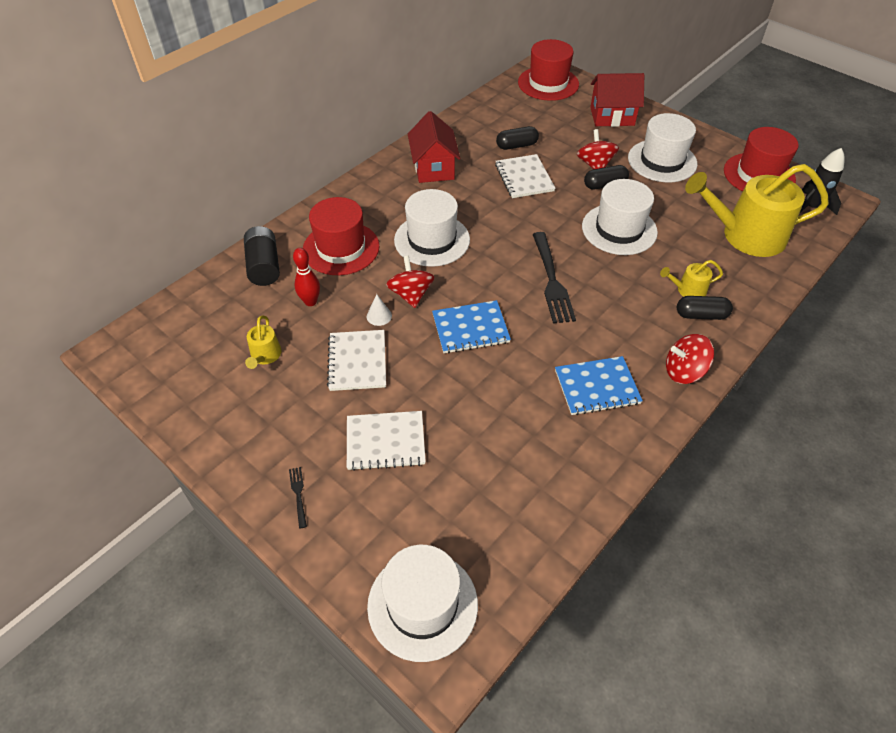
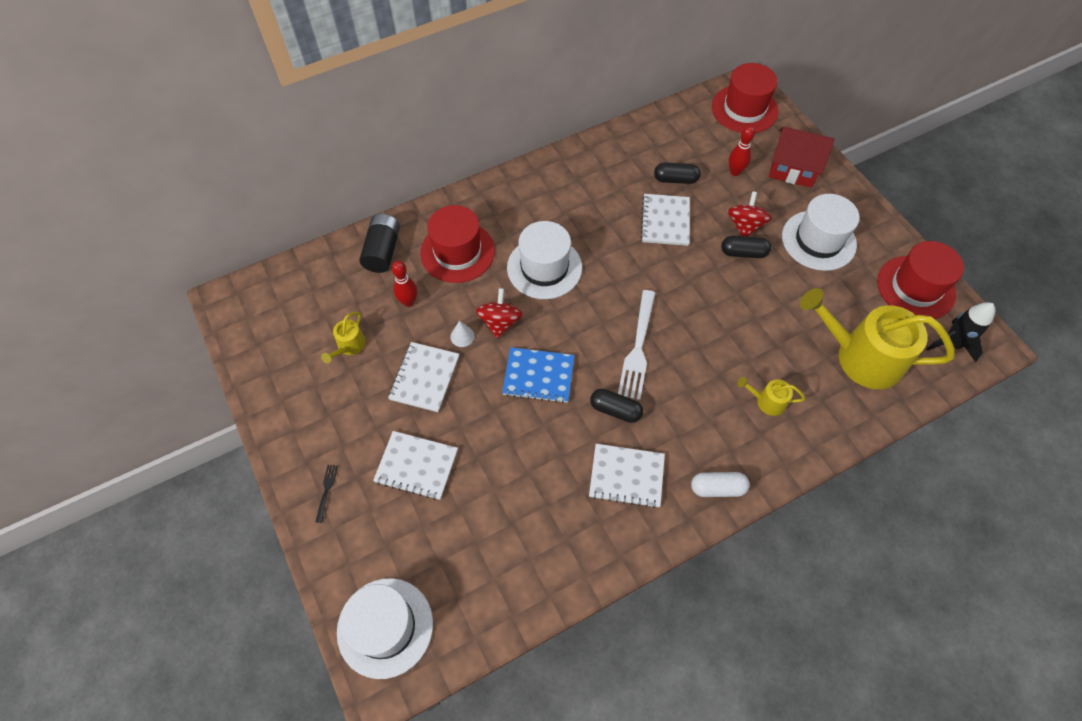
camera: 20 degrees right, 10 degrees up
red house [408,111,460,183] -> none
black fork [533,232,576,324] -> white fork [618,290,655,400]
blue notebook [555,356,643,415] -> white notebook [589,444,665,508]
white hat [582,179,658,255] -> none
red spinning top [666,334,714,384] -> white capsule [691,472,750,497]
black capsule [677,296,733,320] -> black capsule moved to [590,389,643,423]
none -> red bowling pin [728,126,755,176]

